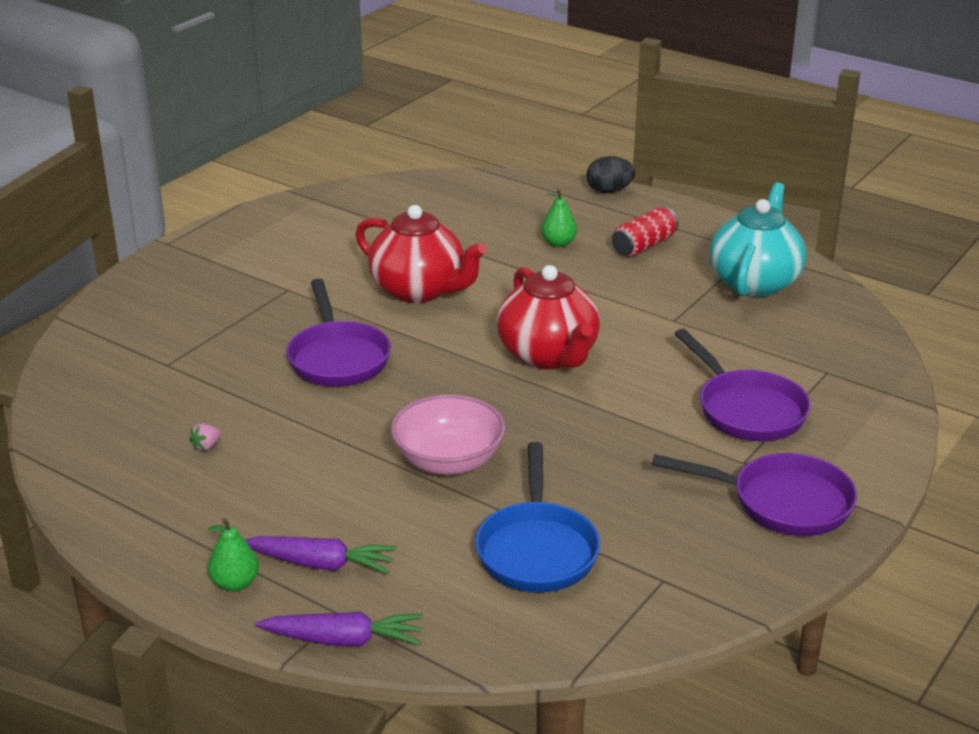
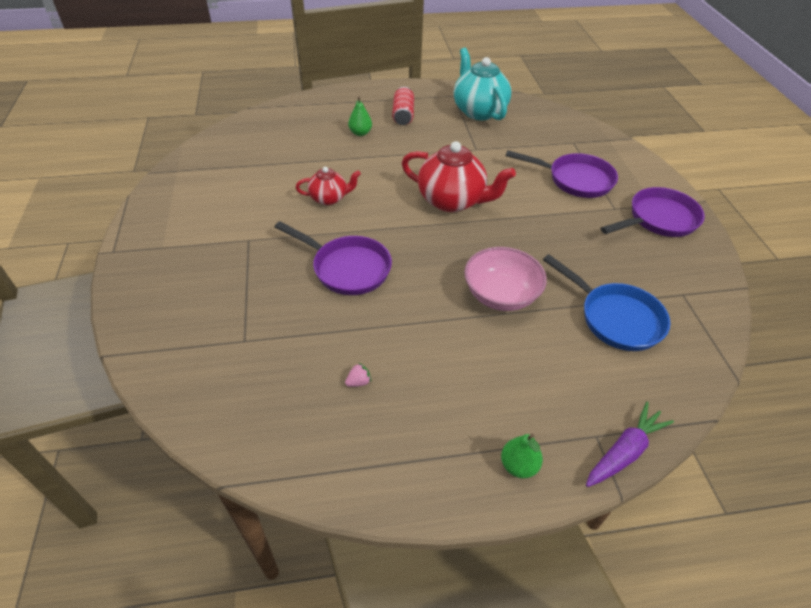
camera: 45 degrees left, 15 degrees up
pink strawberry [190,424,221,451] -> pink strawberry turned 120 degrees counterclockwise [345,363,371,387]
purple carrot [245,536,397,574] -> none
red teapot [356,205,487,303] -> red teapot [296,167,361,205], size x0.56
black egg [587,156,635,193] -> none

